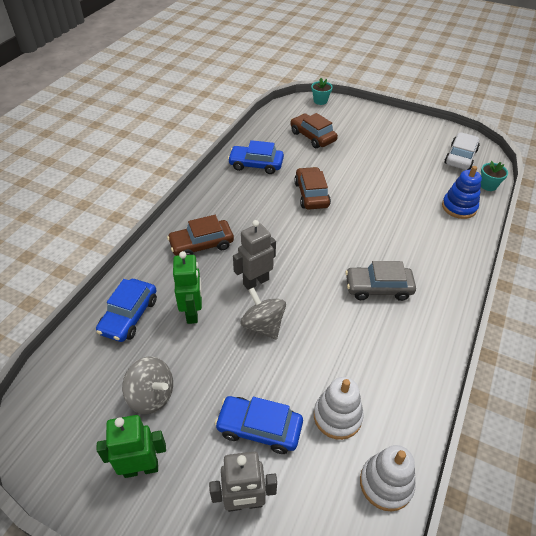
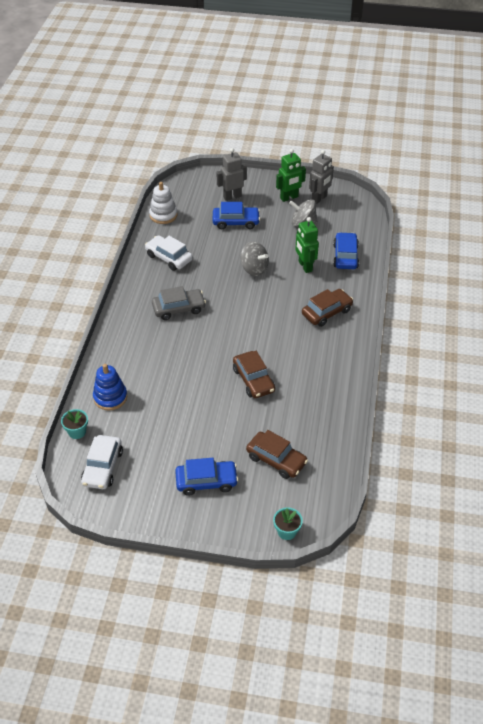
camera: 165 degrees right, 0 degrees up
blue car [228,140,284,174] -> blue car moved to [175,458,238,496]
grey robot [233,220,276,290] -> grey robot moved to [309,150,334,204]
white stacking toy [314,377,364,440] -> none
none -> white car [145,235,193,271]

